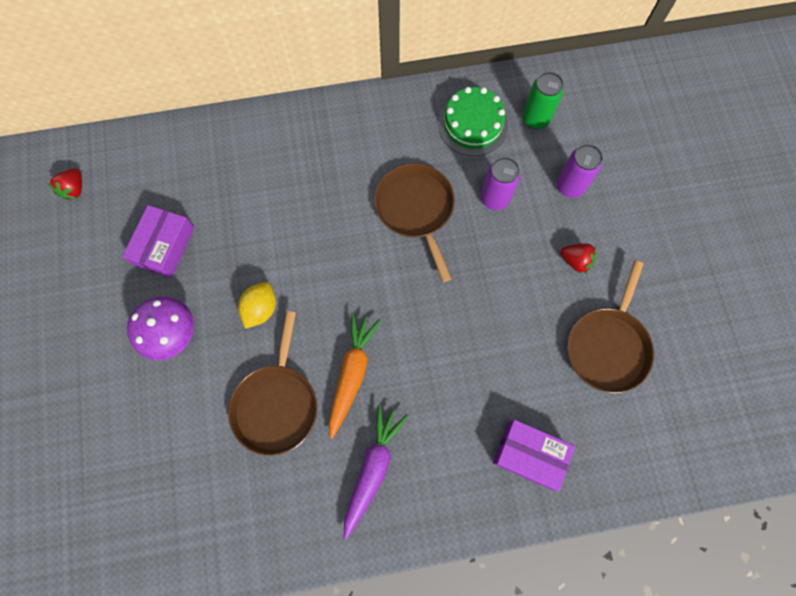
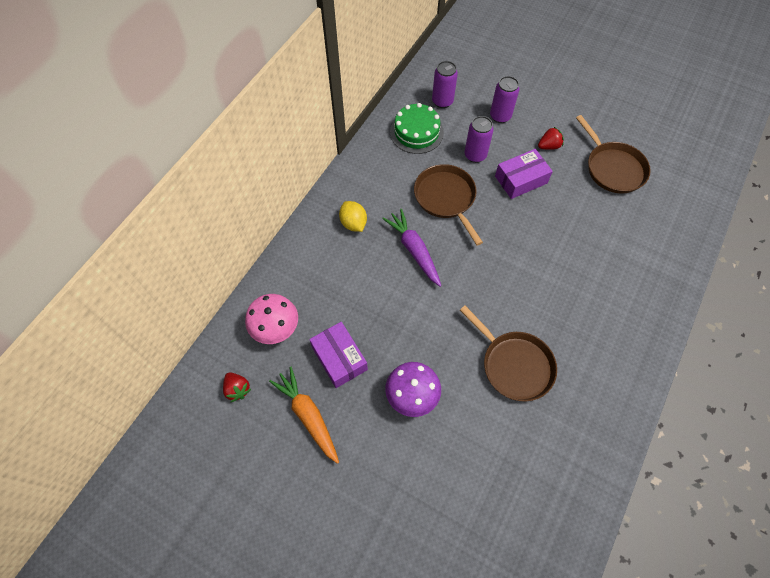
camera: 50 degrees left, 10 degrees down
yellow lemon [238,282,276,329] -> yellow lemon moved to [339,201,367,232]
orange carrot [329,313,381,439] -> orange carrot moved to [269,367,339,464]
purple carrot [344,405,408,540] -> purple carrot moved to [382,209,441,287]
brown pan [374,163,455,282] -> brown pan turned 45 degrees clockwise [414,164,483,246]
purple box [493,419,575,491] -> purple box moved to [495,149,553,199]
green can [523,72,564,129] -> purple can [432,61,458,108]
none -> pink mushroom [245,294,298,344]

